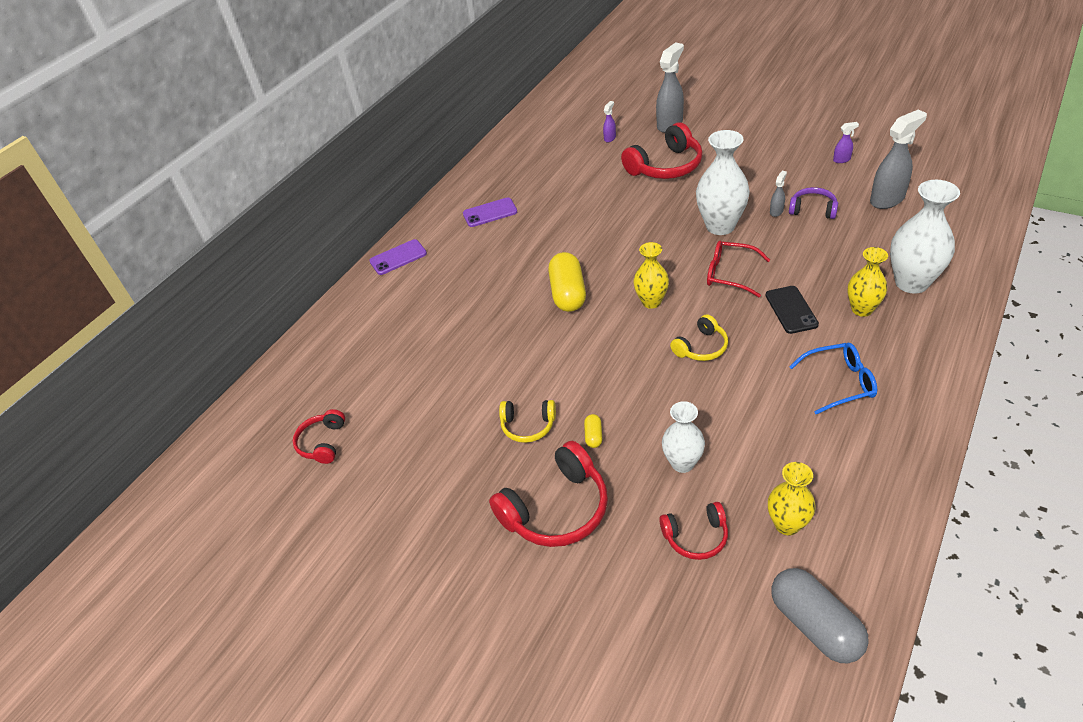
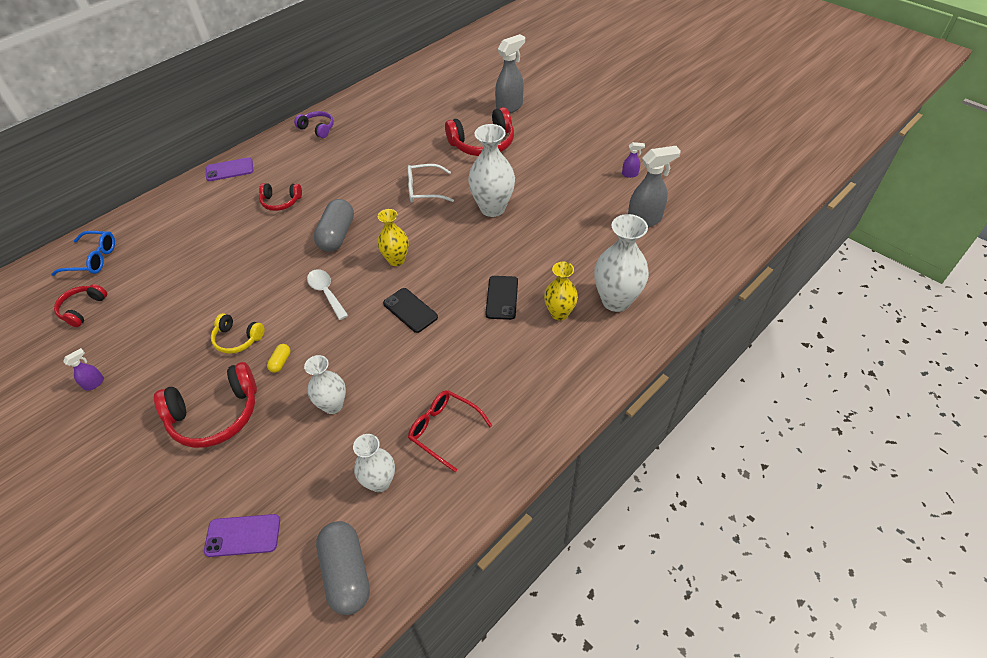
camera: 10 degrees right, 5 degrees up
purple phone [463,197,517,227] -> purple phone moved to [204,514,280,557]
yellow capsule [548,252,586,312] -> grey capsule [314,199,354,251]
purple spray bottle [603,101,616,142] -> purple spray bottle moved to [63,348,104,391]
red headphones [659,502,728,560] -> red headphones moved to [259,183,302,211]
yellow headphones [670,314,728,361] -> black phone [383,288,438,333]
red glasses [707,241,770,297] -> red glasses moved to [408,390,492,472]
yellow vase [768,462,816,536] -> white vase [353,434,395,492]
grey spray bottle [770,171,787,217] -> none
purple headphones [789,187,838,219] -> purple headphones moved to [294,111,334,138]
blue glasses [789,343,877,414] -> blue glasses moved to [51,231,115,276]
none -> white spoon [307,269,348,320]
none -> white glasses [408,164,454,202]

